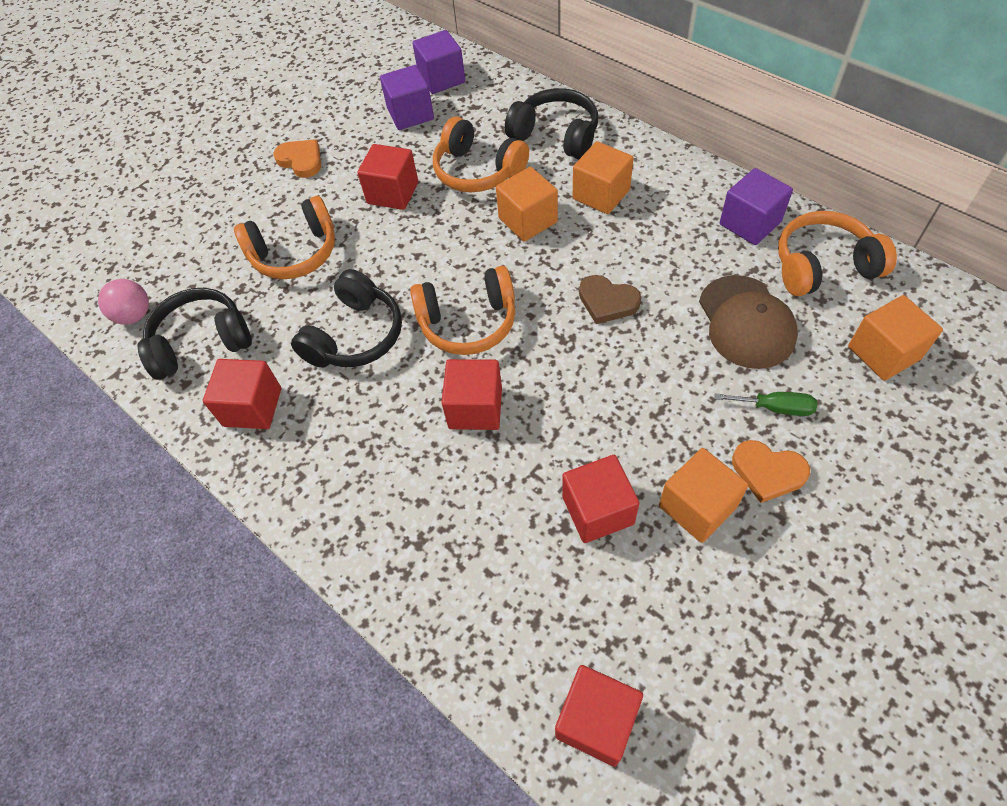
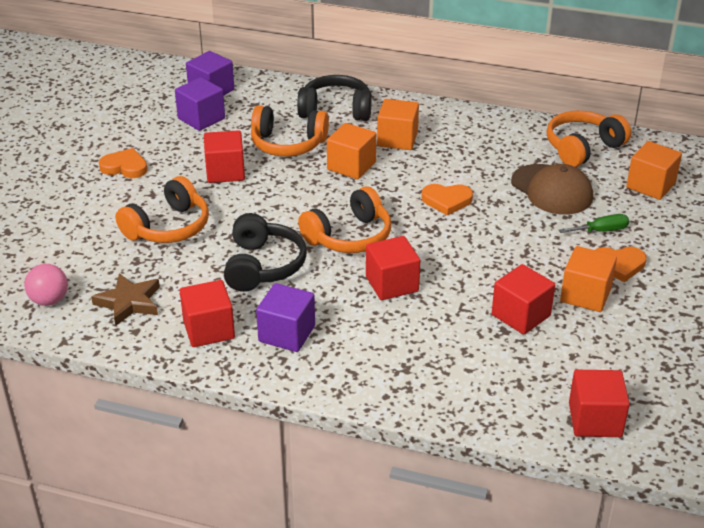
camera: 30 degrees left, 20 degrees down
black headphones [137,288,252,380] -> brown star [91,273,160,326]
brown heart [579,275,641,324] -> orange heart [421,184,473,216]
purple cube [720,168,793,245] -> purple cube moved to [256,283,315,352]

